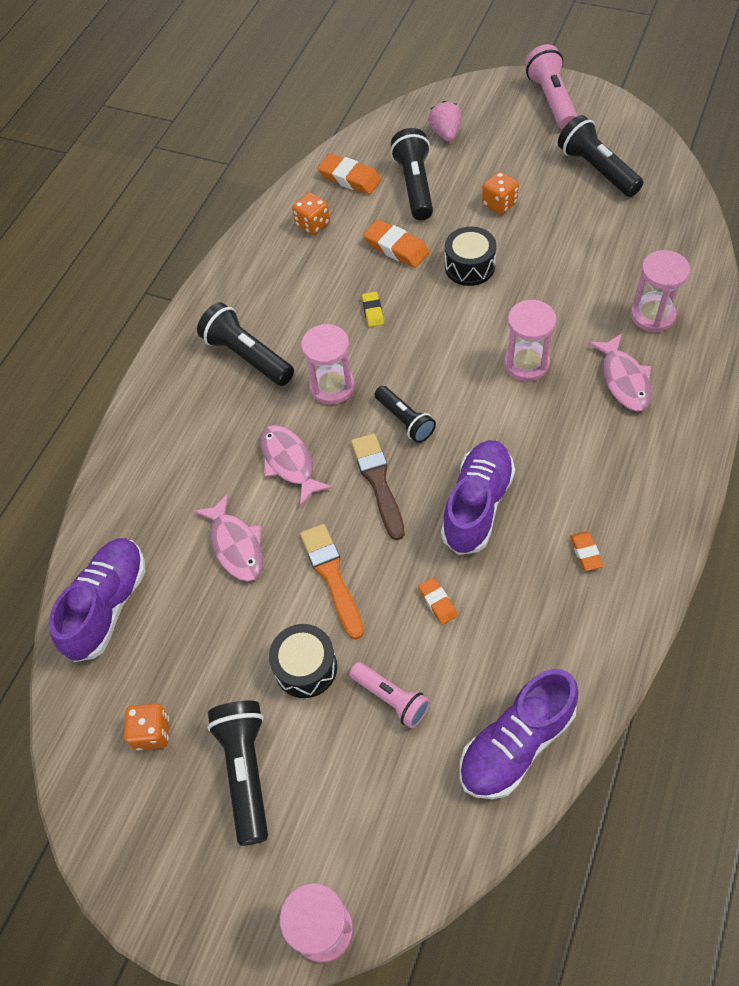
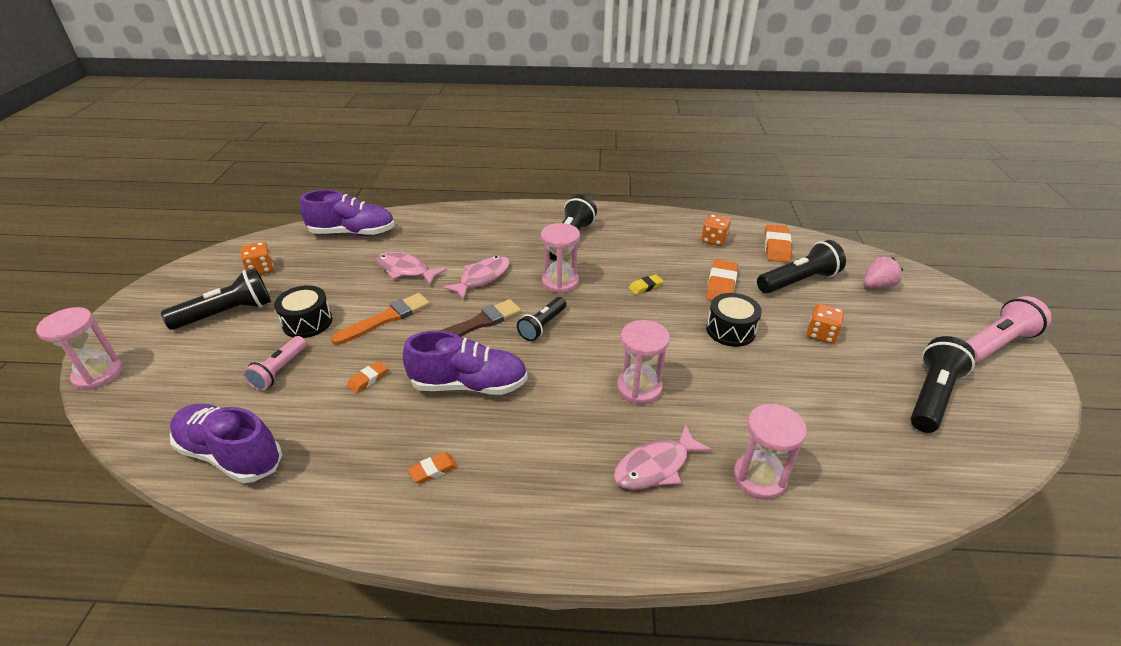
camera: 65 degrees right, 20 degrees down
pink fish [194,494,263,581] -> pink fish turned 75 degrees clockwise [376,252,447,285]

